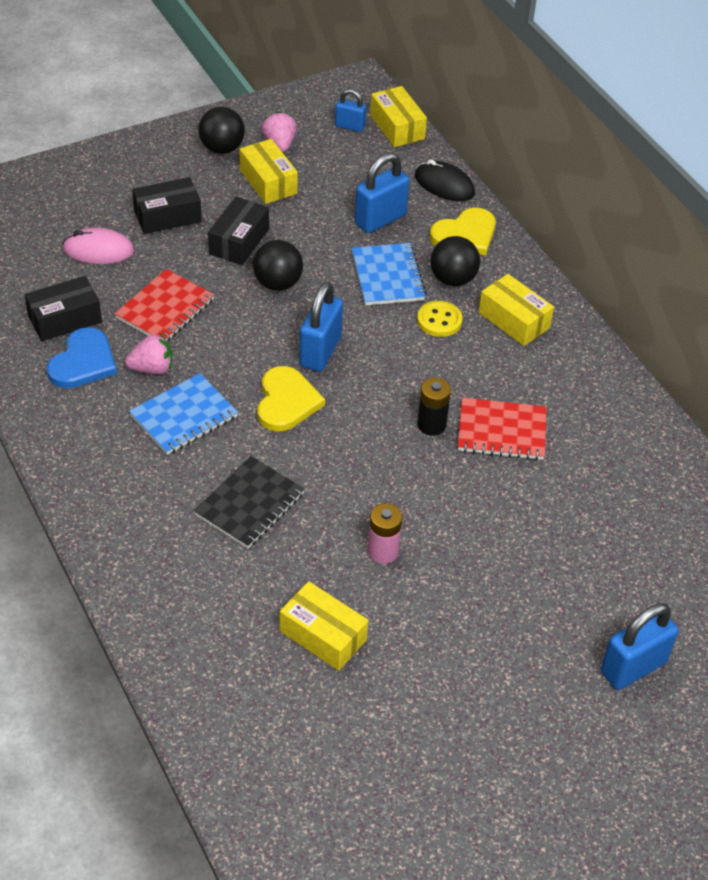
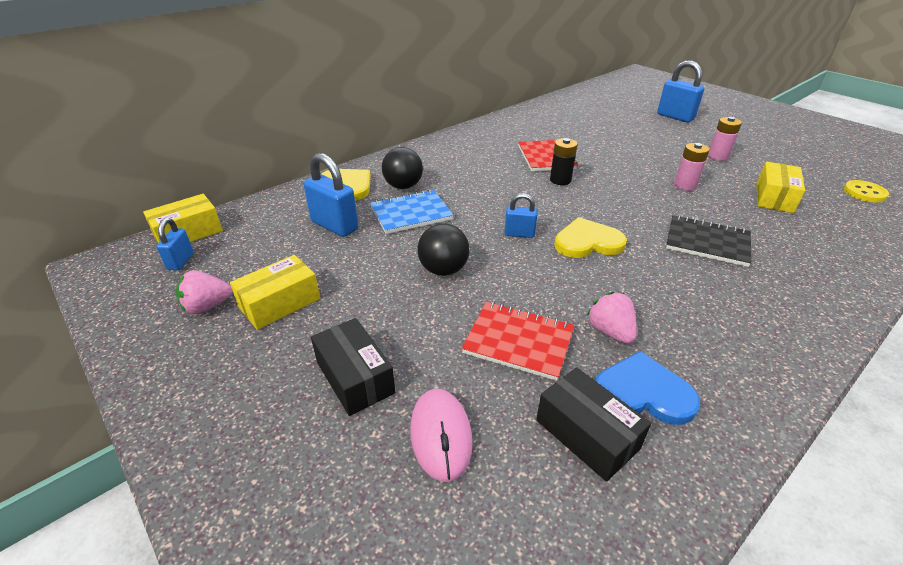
camera: 100 degrees left, 10 degrees down
blue notebook [129,373,238,455] -> none
black ball [198,107,245,154] -> none
black box [208,196,269,265] -> none
blue padlock [299,282,343,372] -> blue padlock [505,193,537,238], size x0.58
black mouse [415,159,475,201] -> none
yellow button [417,301,462,337] -> yellow button moved to [844,180,889,203]
yellow box [479,274,554,346] -> none
none -> pink battery [708,117,742,161]

